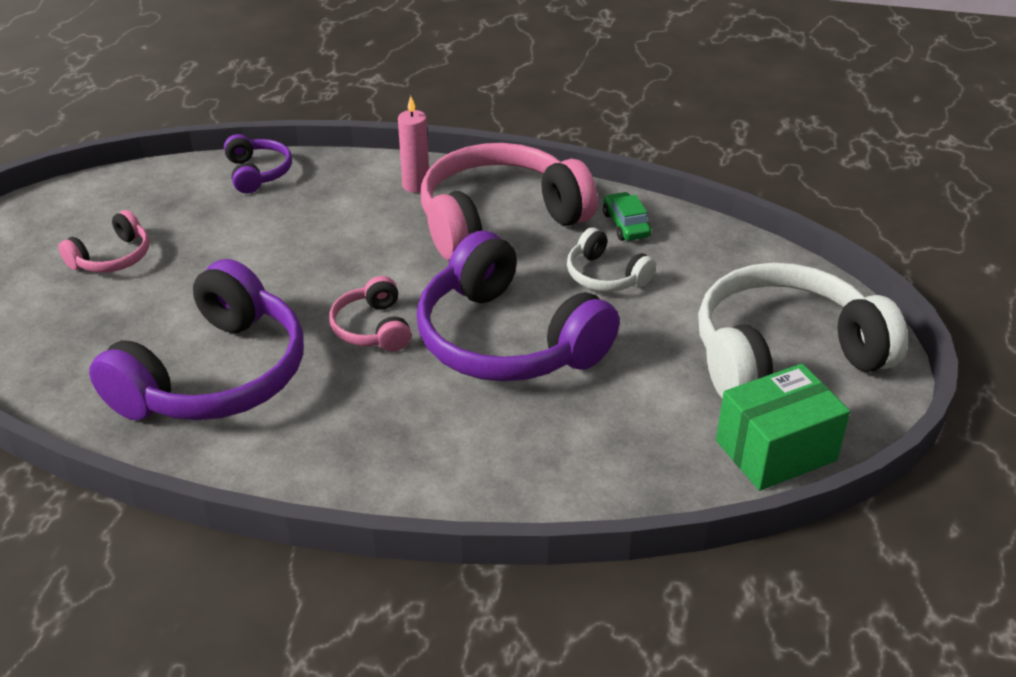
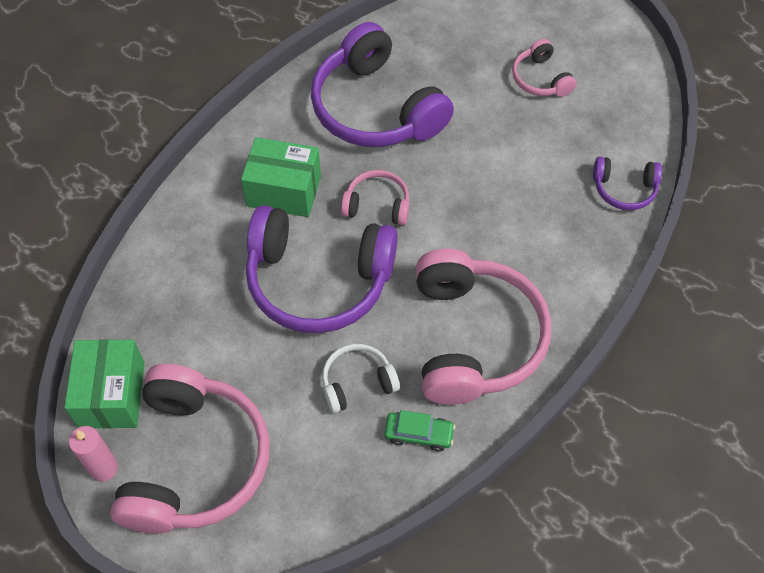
camera: 115 degrees right, 20 degrees up
pink candle [398,96,429,193] -> pink candle moved to [69,426,118,482]
purple headphones [417,231,620,382] -> purple headphones turned 150 degrees counterclockwise [246,205,398,333]
white headphones [698,263,908,399] -> pink headphones [110,364,270,534]
none -> green box [241,137,321,217]

